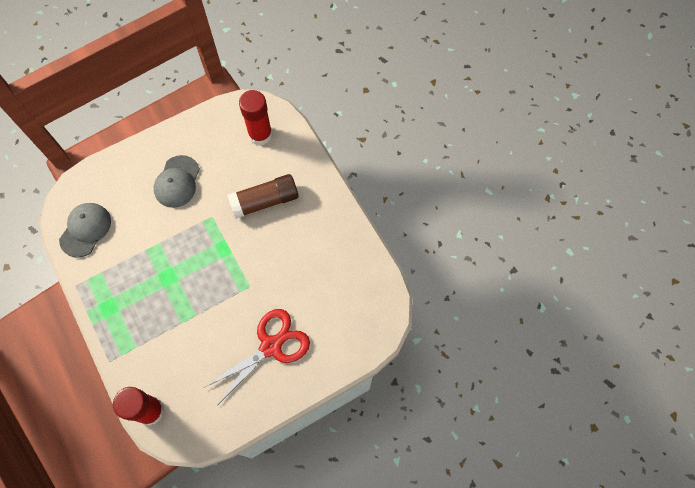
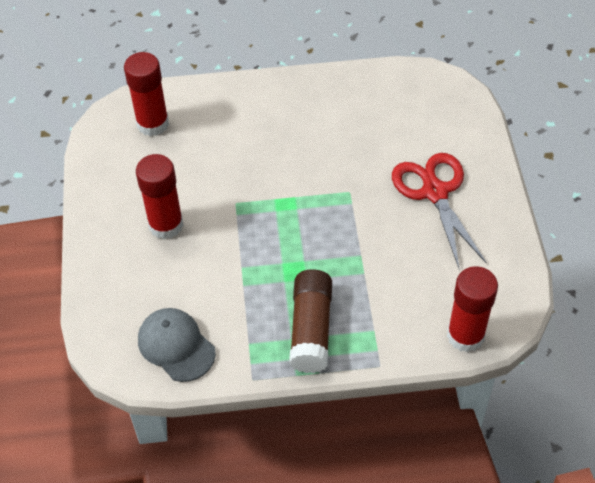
camera: 65 degrees left, 15 degrees down
grey cap [154,155,200,208] -> red glue stick [136,154,183,239]
brown glue stick [227,174,298,219] -> brown glue stick moved to [289,269,332,373]

